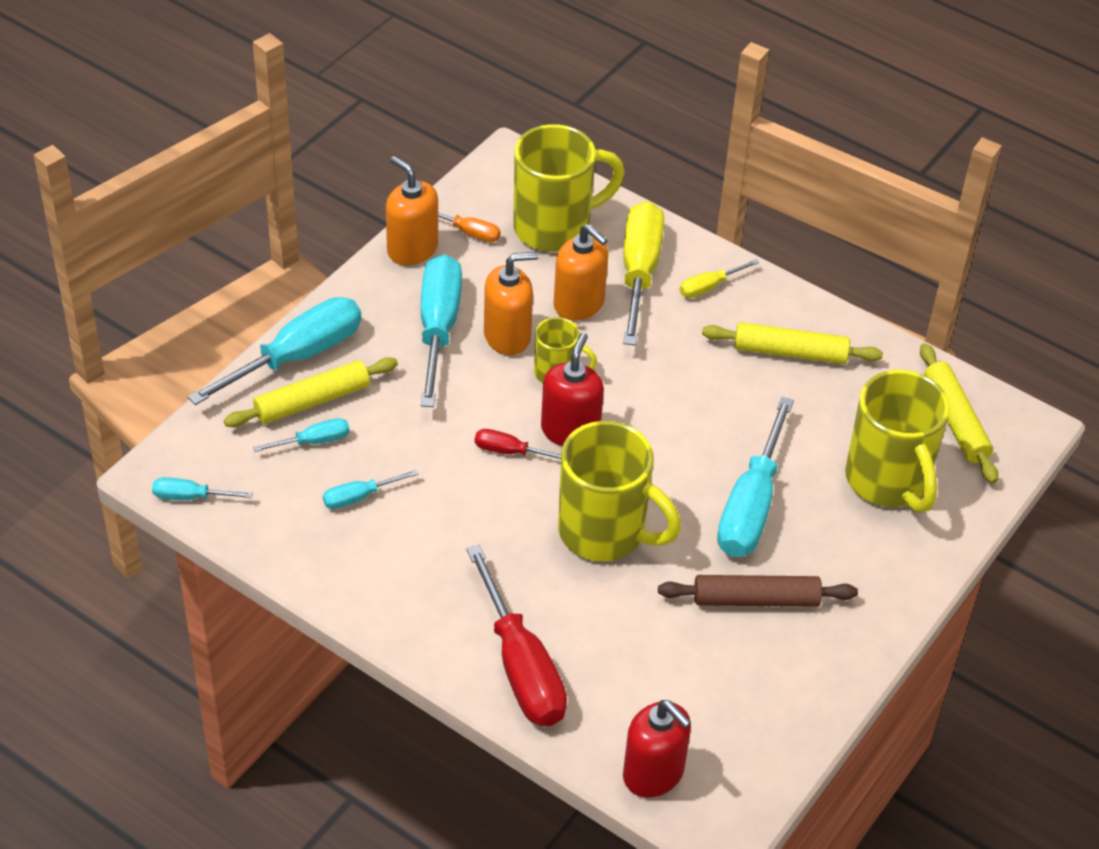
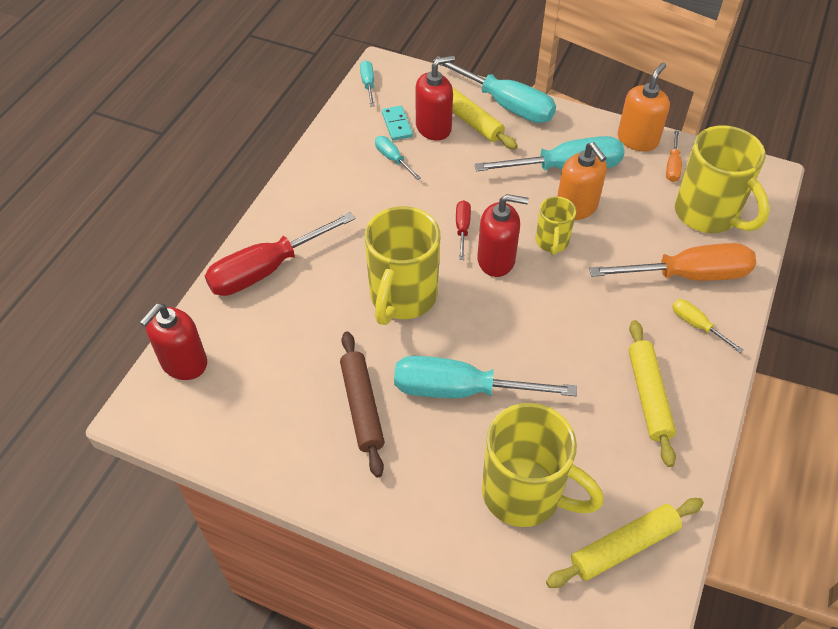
camera: 80 degrees right, 5 degrees up
turquoise screwdriver [253,418,350,452] -> red soap dispenser [416,55,455,141]
orange soap dispenser [554,224,608,321] -> none
yellow screwdriver [623,201,664,346] -> orange screwdriver [589,243,756,281]
yellow mug [845,370,950,513] -> yellow mug turned 120 degrees counterclockwise [482,403,604,527]
none -> turquoise domino [382,106,413,141]

